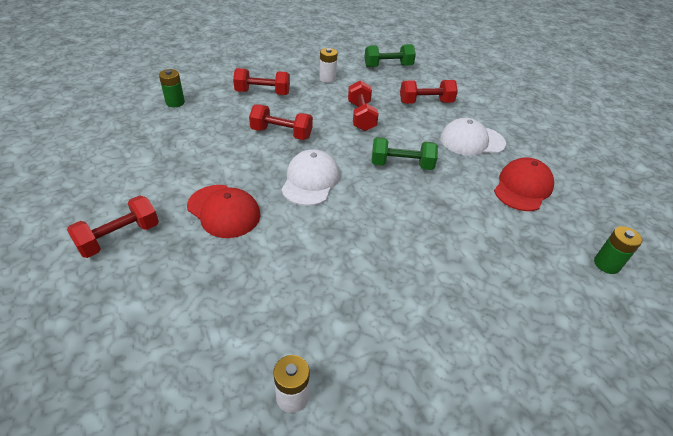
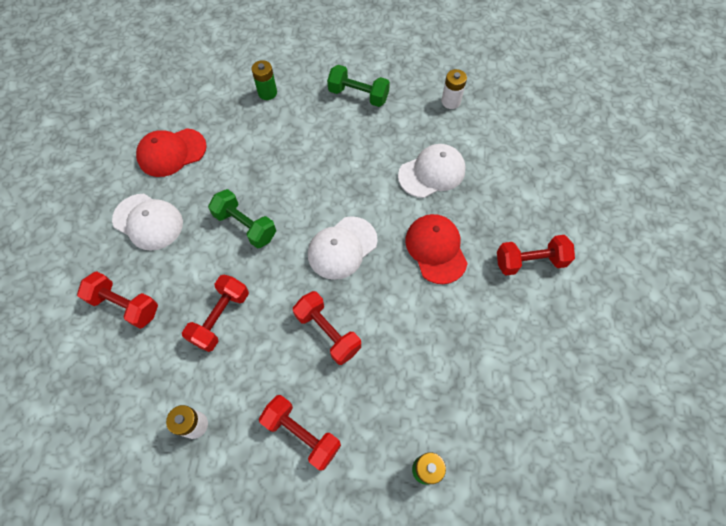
camera: 145 degrees left, 20 degrees up
green dumbbell [364,44,416,67] -> green dumbbell moved to [327,65,390,107]
green battery [594,226,642,274] -> green battery moved to [251,60,277,100]
none -> white cap [398,144,466,198]

